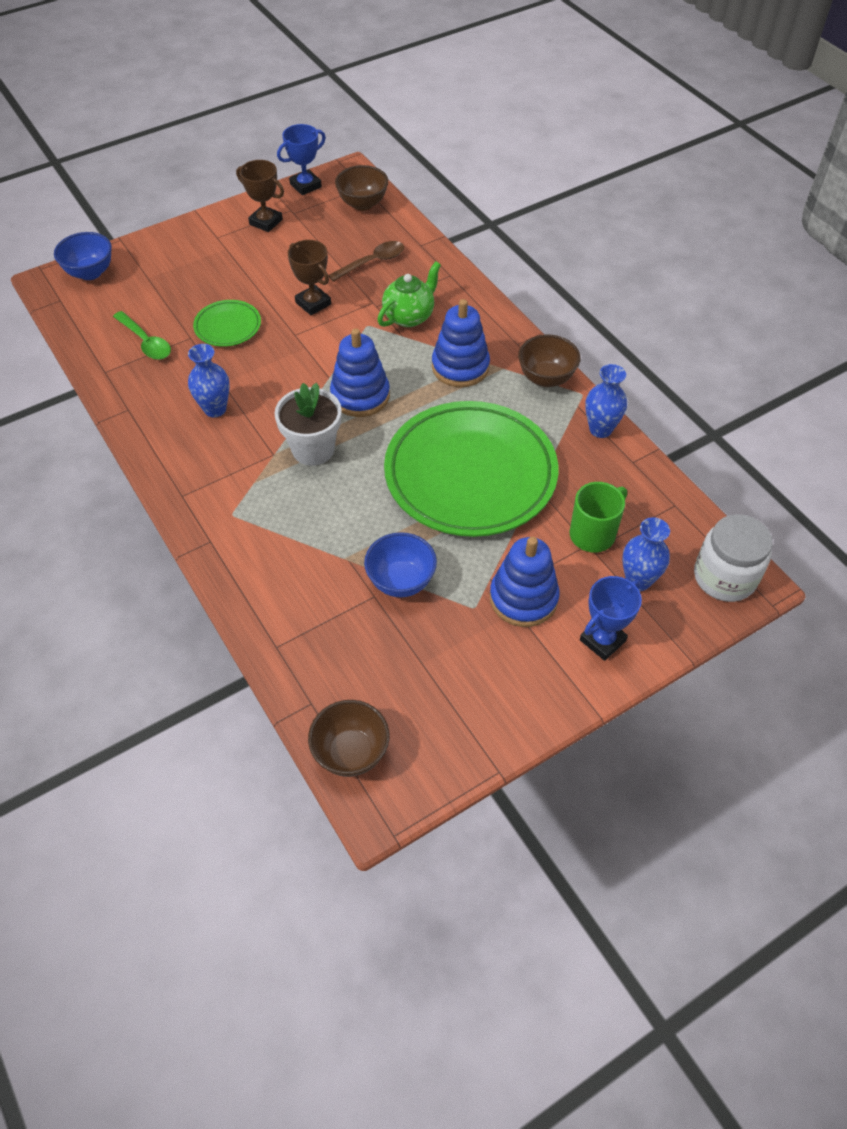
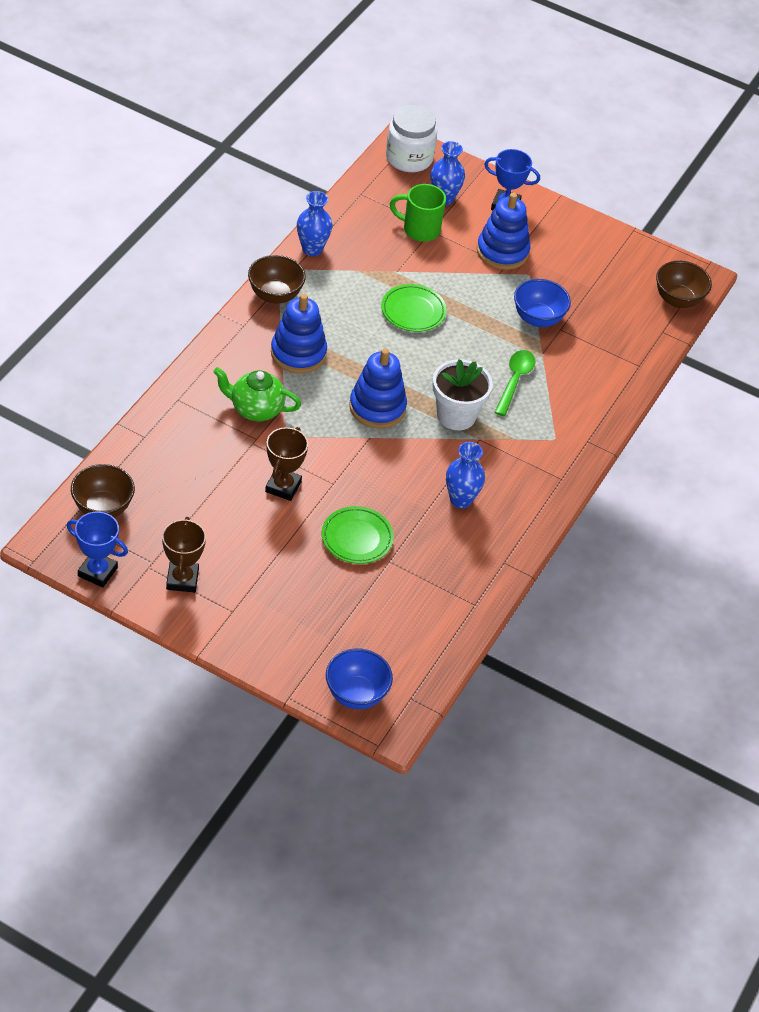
camera: 125 degrees left, 5 degrees down
green spoon [113,311,171,360] -> green spoon moved to [495,350,535,416]
brown spoon [328,241,404,282] -> none
green plate [384,401,558,537] -> green plate [381,284,447,332], size x0.44

